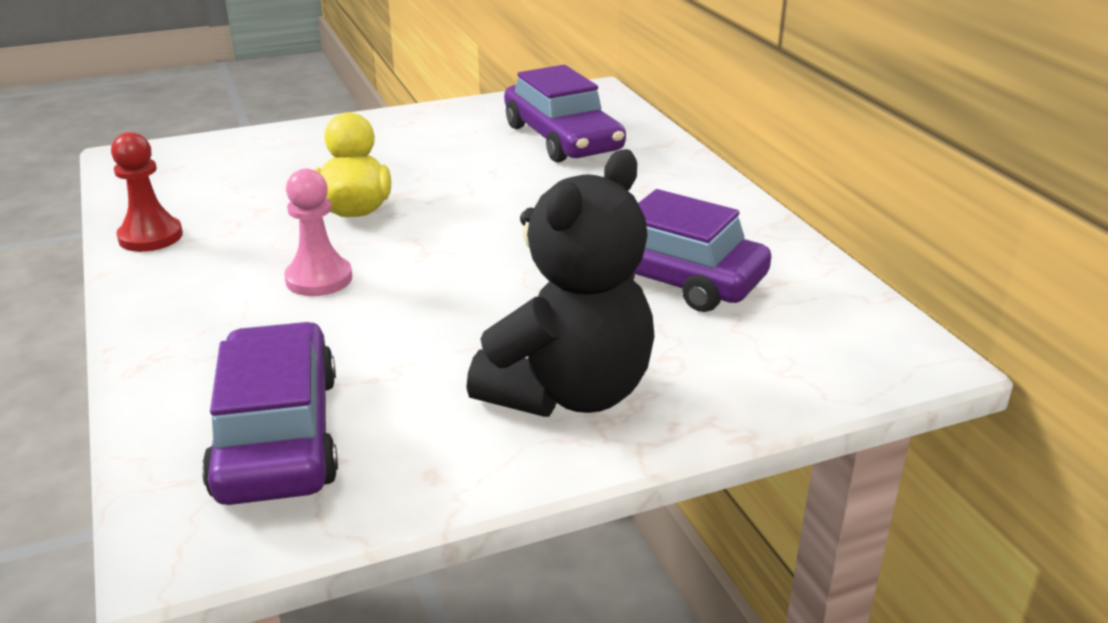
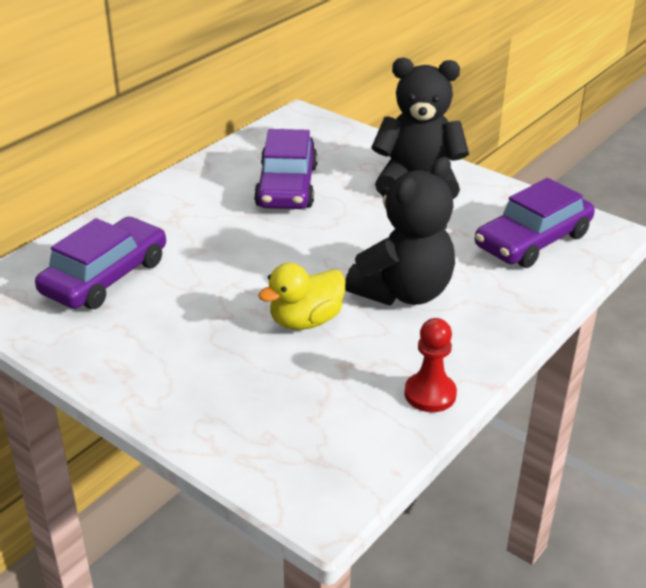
camera: 120 degrees left, 5 degrees up
pink pawn [284,168,352,296] -> black teddy bear [345,157,455,305]

